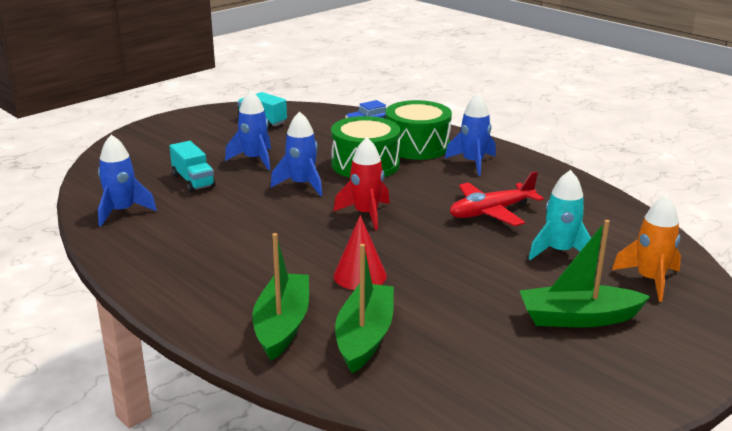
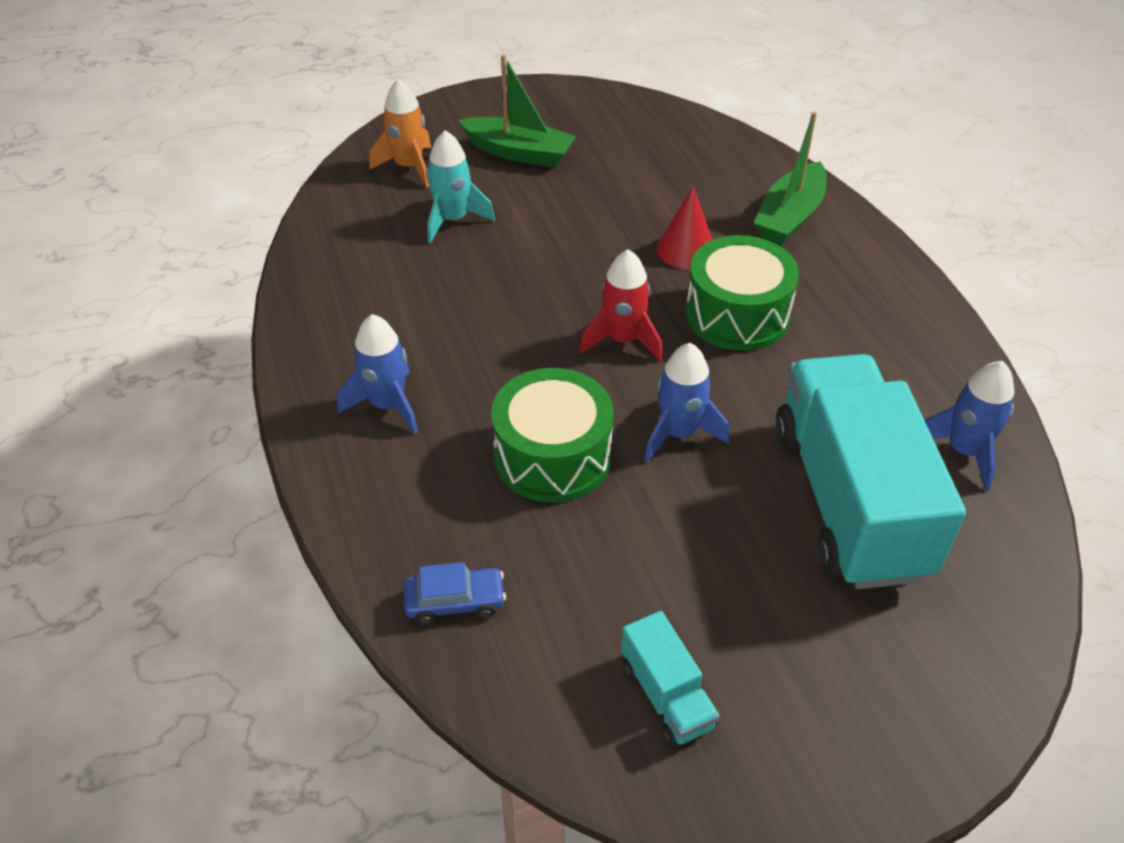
camera: 155 degrees left, 20 degrees up
turquoise truck [169,141,215,193] -> turquoise truck [775,354,966,589], size x2.31
blue rocket [225,90,271,170] -> none
green boat [335,244,394,374] -> none
green drum [385,100,452,160] -> green drum moved to [685,235,799,351]
red plane [450,171,544,226] -> none

